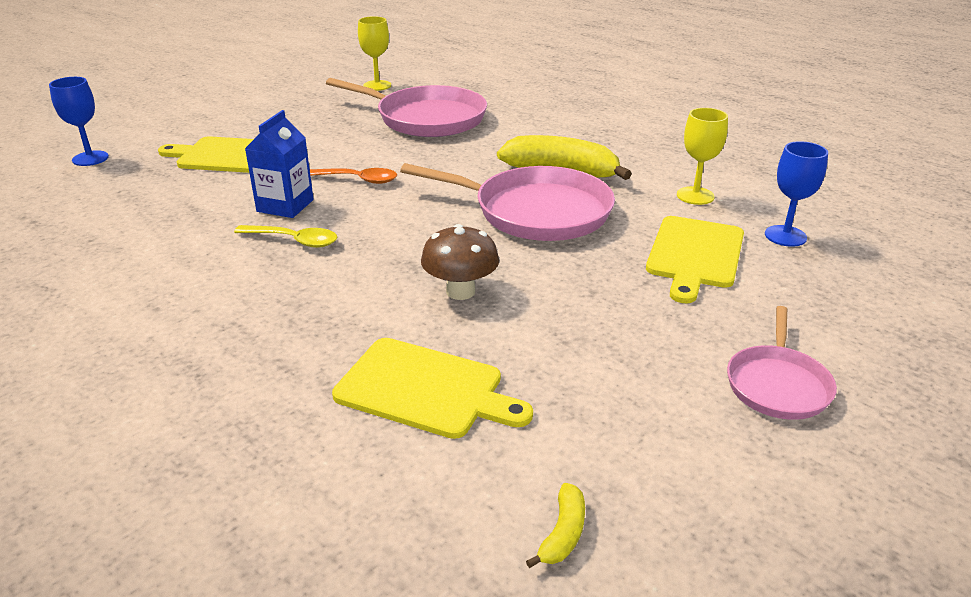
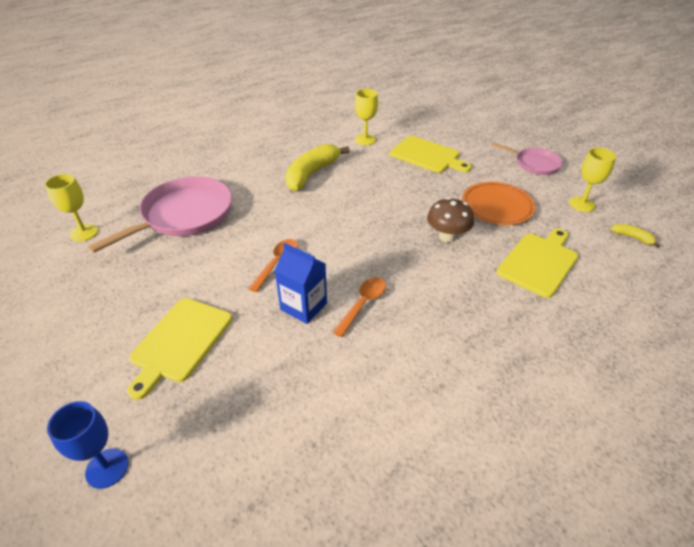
camera: 75 degrees left, 10 degrees up
yellow spoon [234,225,338,248] -> orange spoon [333,277,386,337]
pink pan [400,163,615,241] -> none
blue goblet [765,141,828,247] -> none
none -> orange plate [462,182,535,225]
none -> yellow goblet [569,148,616,212]

